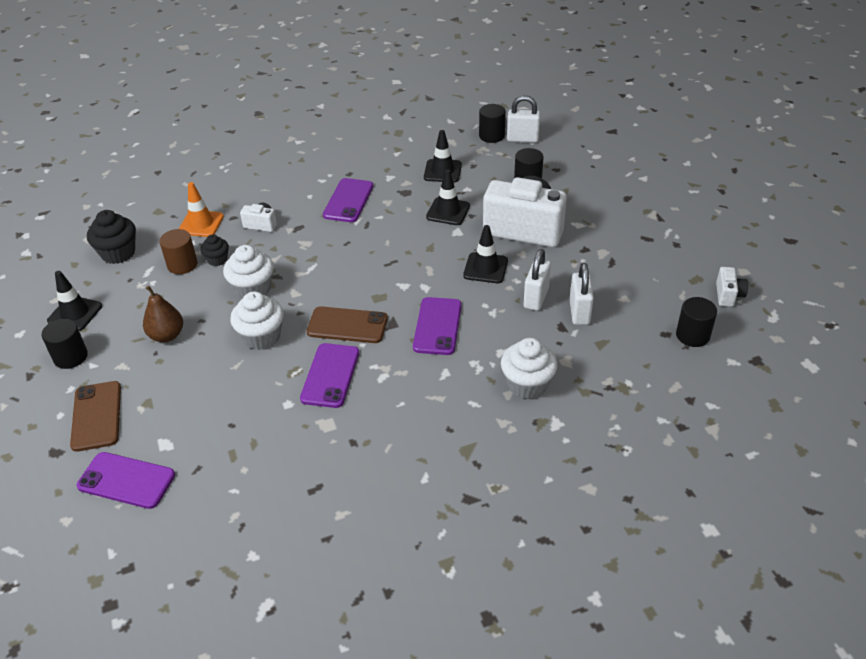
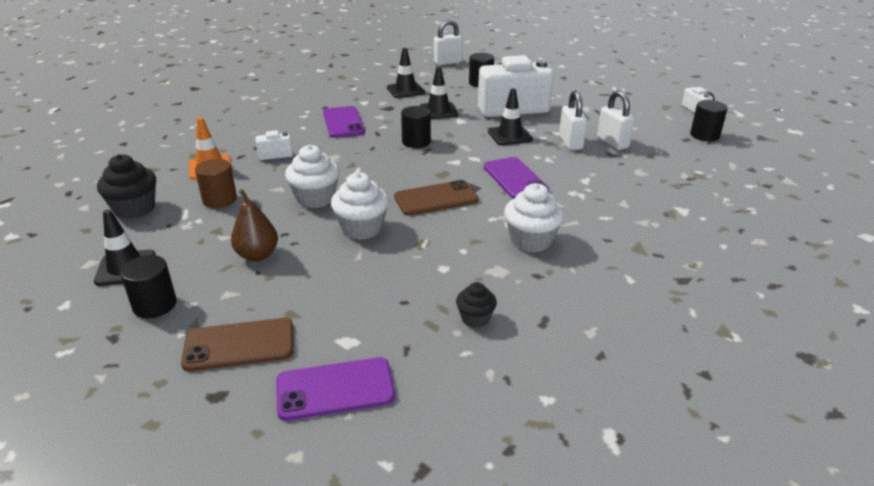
camera: 30 degrees left, 10 degrees down
brown phone [70,381,121,452] -> brown phone turned 60 degrees counterclockwise [181,318,293,371]
black cupcake [200,234,229,266] -> black cupcake moved to [456,282,497,328]
purple phone [300,343,359,408] -> none
black cylinder [479,104,506,143] -> black cylinder moved to [401,106,431,148]
white cupcake [501,338,558,399] -> white cupcake moved to [504,183,564,252]

